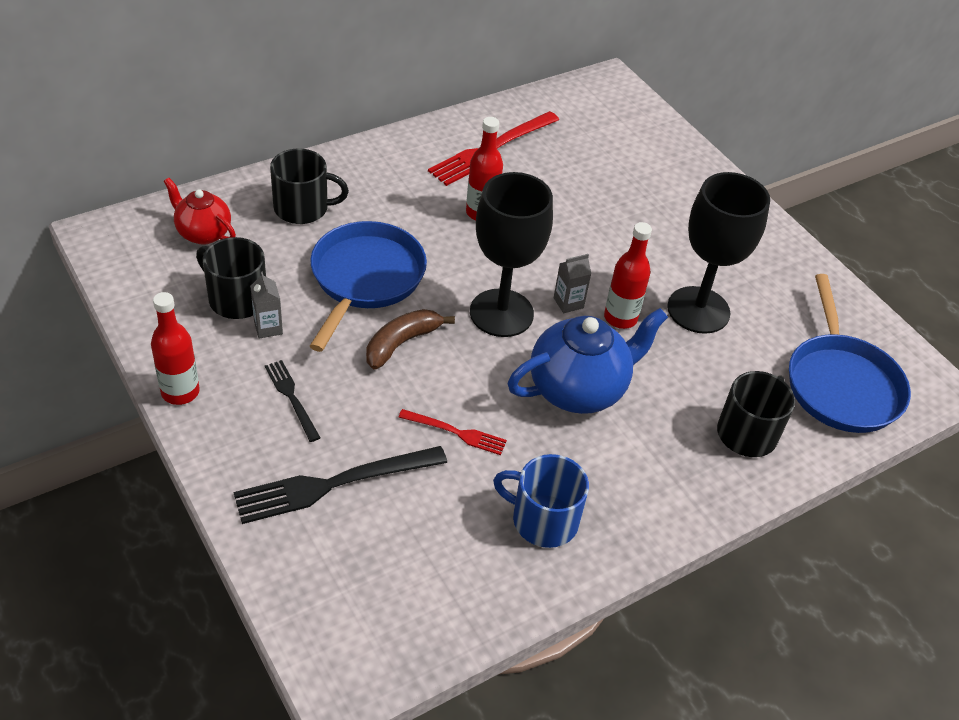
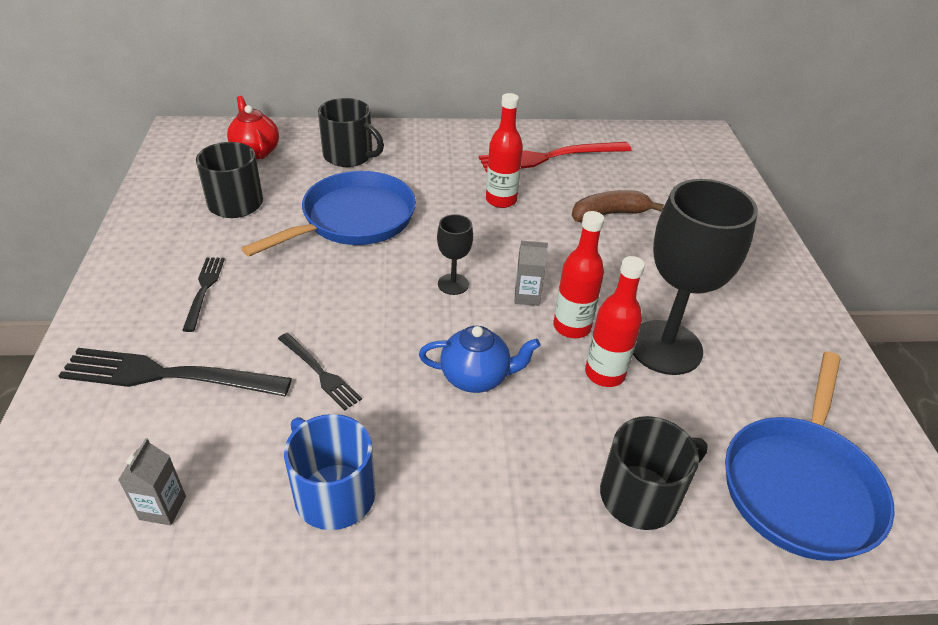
camera: 30 degrees right, 5 degrees down
red bottle [151,292,200,405] -> red bottle moved to [585,256,645,387]
grey carton [250,272,283,339] -> grey carton moved to [118,438,186,525]
brown banana [366,309,455,369] -> brown banana moved to [572,190,664,223]
red fork [399,409,507,455] -> black fork [278,333,362,410]
black goblet [470,172,553,337] -> black goblet [437,214,473,295], size x0.46
blue teapot [508,308,668,414] -> blue teapot [419,326,540,393], size x0.60

